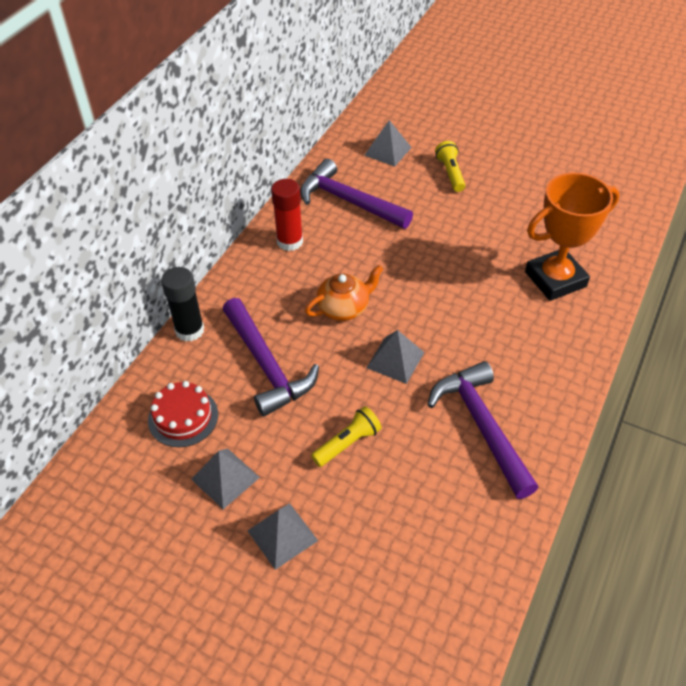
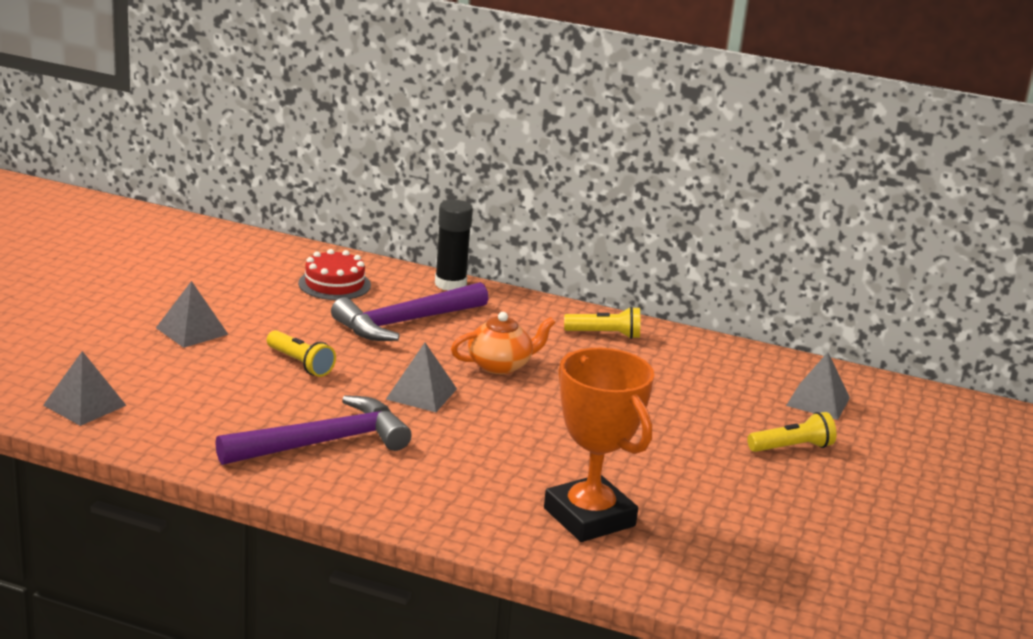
camera: 80 degrees right, 25 degrees down
grey pyramid [191,449,260,509] -> grey pyramid moved to [43,351,127,426]
red glue stick [271,179,303,251] -> yellow flashlight [564,306,640,339]
purple hammer [300,159,413,229] -> none
orange teapot [305,265,383,321] -> orange teapot turned 75 degrees counterclockwise [451,312,555,374]

